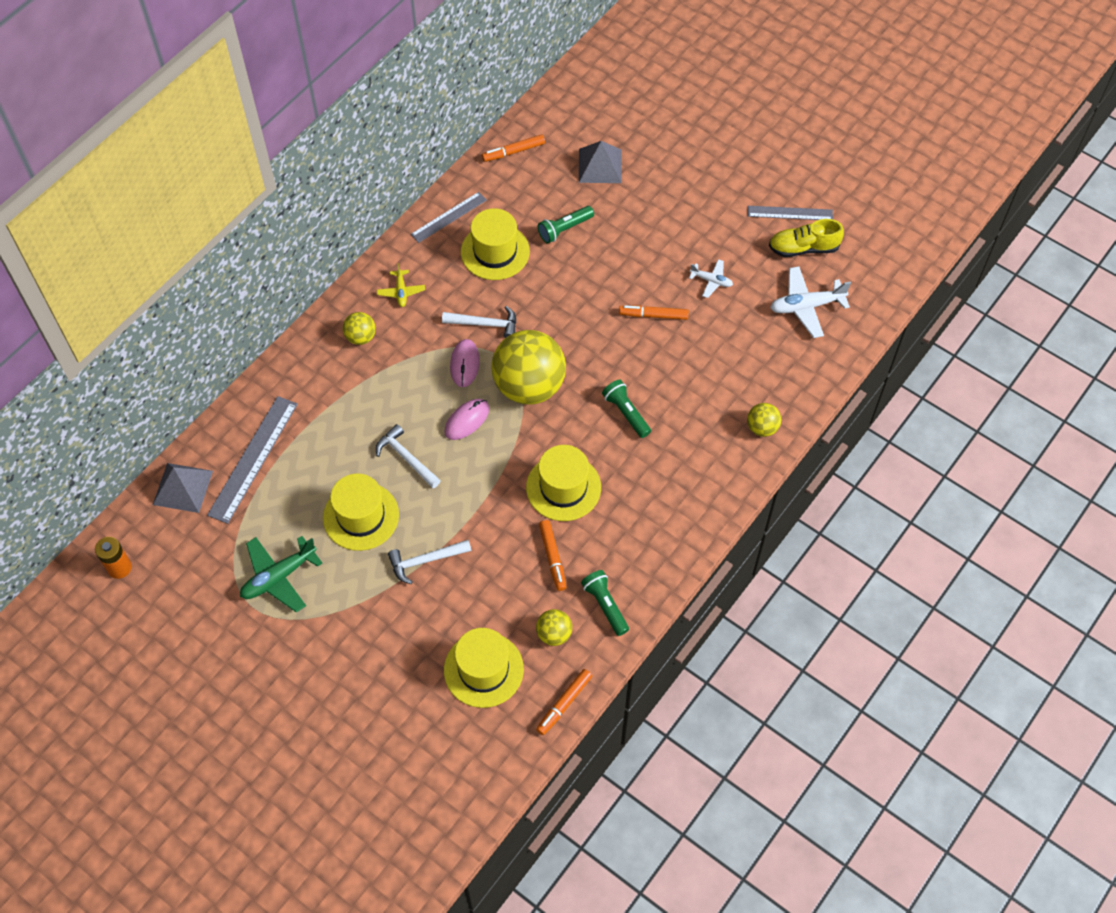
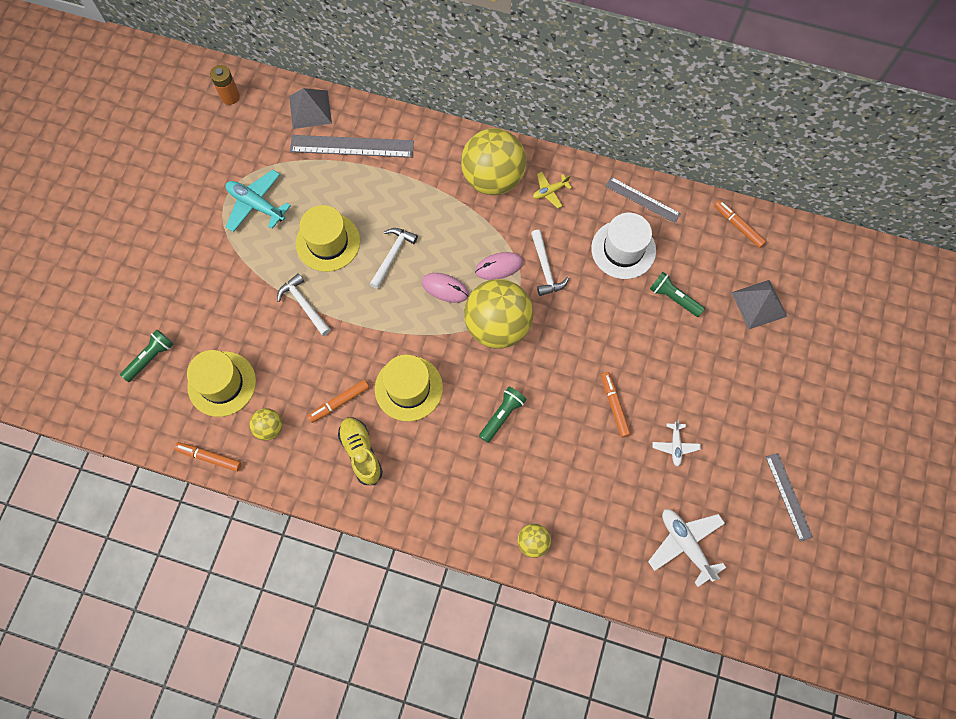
camera: 70 degrees right, 10 degrees up
green plane [240,536,322,612] -> turquoise plane [225,169,291,232]
yellow ball [343,312,376,345] -> yellow ball [461,128,526,195], size x2.20
yellow hat [461,208,530,280] -> white hat [591,213,656,279]
green flashlight [581,570,629,636] -> green flashlight moved to [120,329,174,382]
yellow shoe [769,219,844,257] -> yellow shoe moved to [338,417,383,485]

